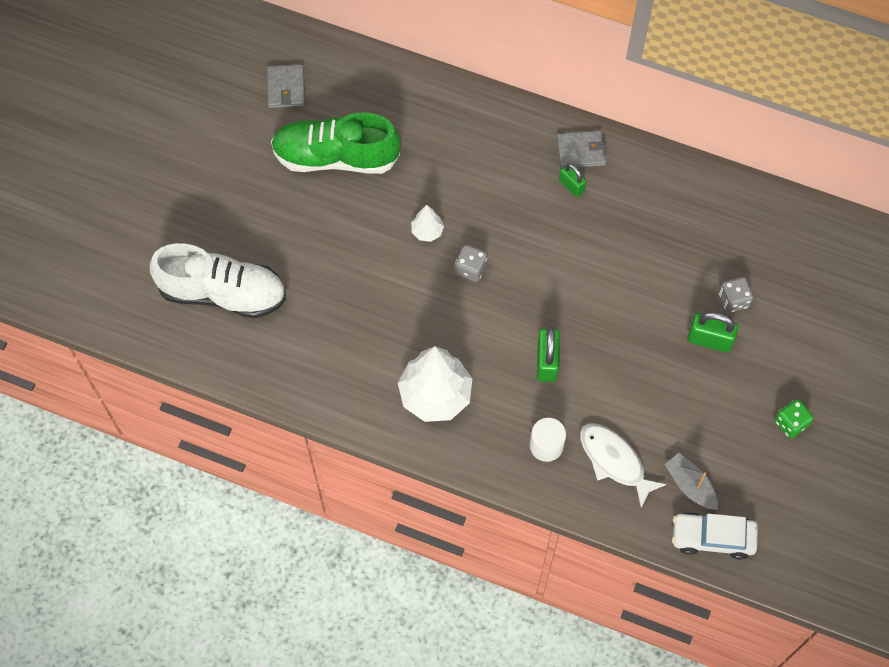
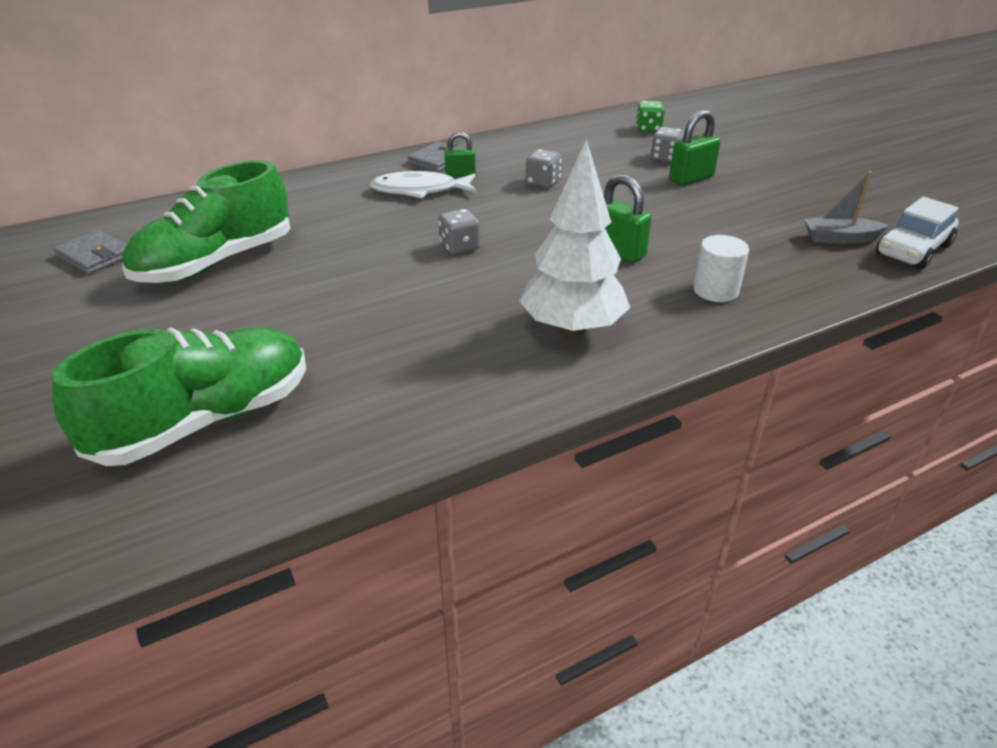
camera: 50 degrees left, 30 degrees down
white shoe [150,243,286,318] -> green shoe [52,328,306,466]
white tree [411,205,444,242] -> none
white fish [580,423,667,508] -> white fish moved to [370,171,476,198]
green dice [775,399,814,438] -> green dice moved to [636,101,665,133]
none -> grey dice [526,149,562,188]

